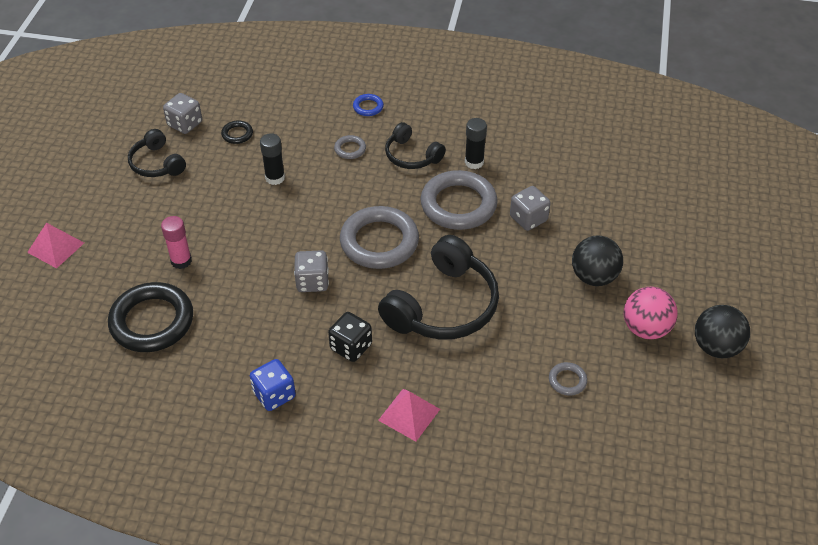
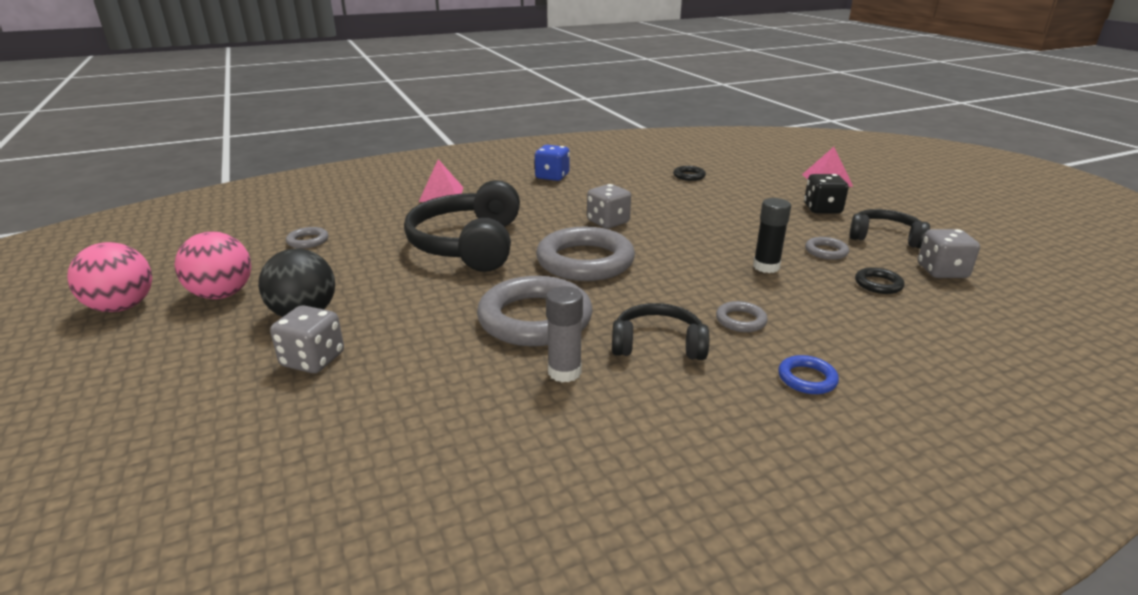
camera: 145 degrees right, 20 degrees down
black ring [108,282,193,352] -> black ring [673,166,706,181], size x0.44
pink glue stick [161,216,192,269] -> none
black dice [328,312,372,362] -> black dice moved to [804,174,849,213]
black glue stick [465,118,487,169] -> grey glue stick [546,286,583,382]
grey dice [510,186,551,231] -> grey dice moved to [270,305,344,373]
black ball [695,305,750,358] -> pink ball [67,242,152,312]
none -> grey ring [805,237,849,260]

